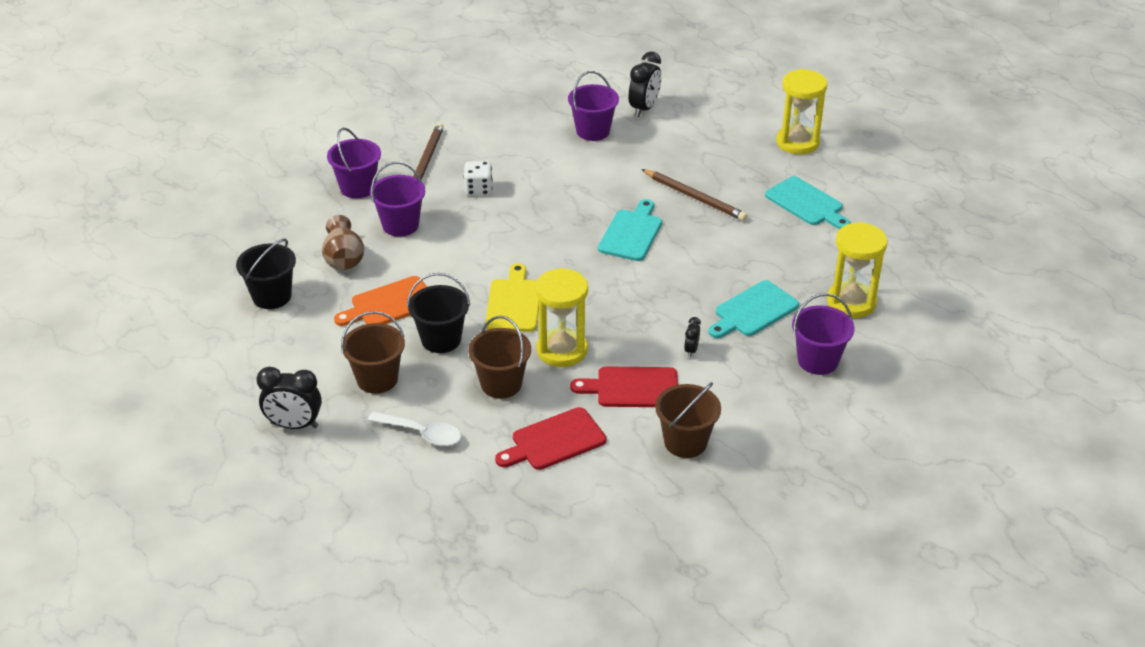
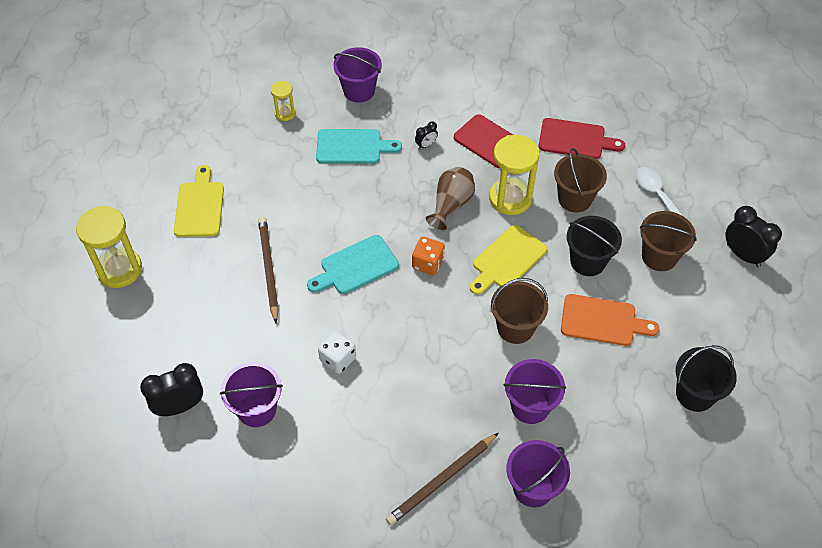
camera: 140 degrees left, 15 degrees up
brown vase [322,215,364,270] -> brown vase moved to [426,167,475,230]
white dice [464,161,493,196] -> white dice moved to [318,331,356,374]
brown bucket [655,382,721,458] -> brown bucket moved to [491,278,548,344]
turquoise cutting board [765,176,851,229] -> yellow cutting board [174,165,224,237]
yellow hourglass [827,222,888,318] -> yellow hourglass [271,81,296,121], size x0.52
none -> orange dice [412,237,445,275]

